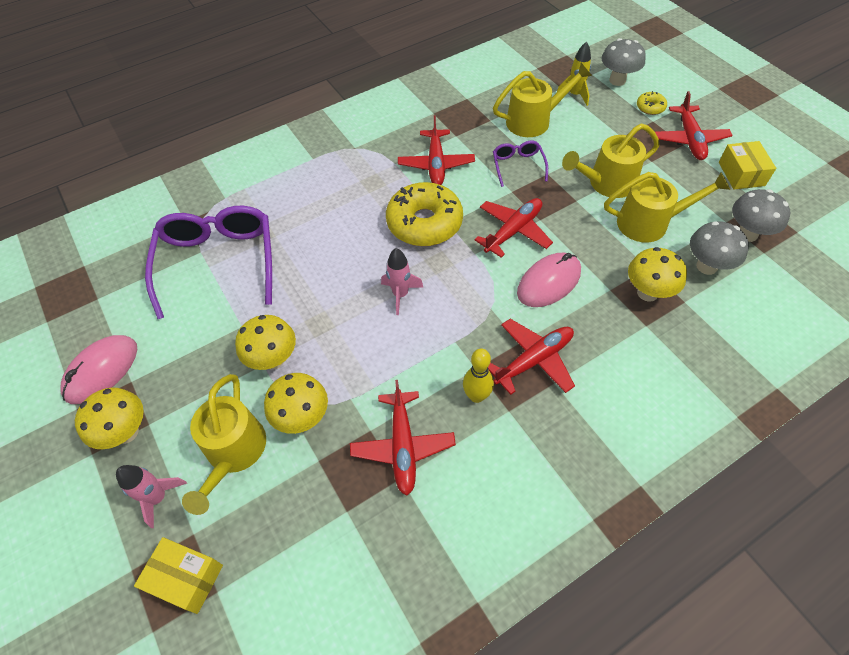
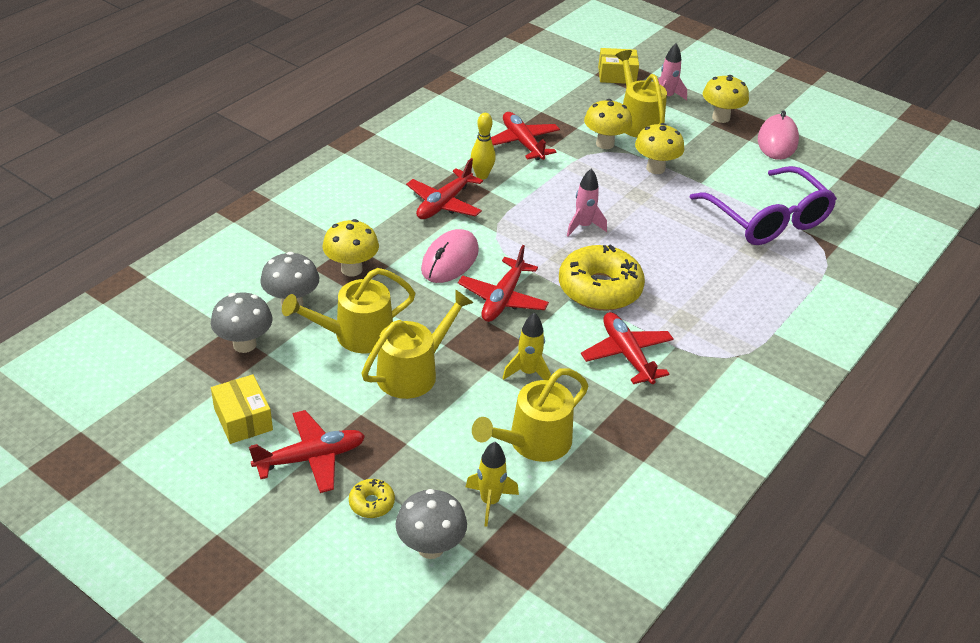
camera: 155 degrees right, 15 degrees down
purple glasses [493,141,548,187] -> yellow rocket [503,313,551,380]
red plane [655,91,733,160] -> red plane turned 90 degrees clockwise [249,410,365,493]

